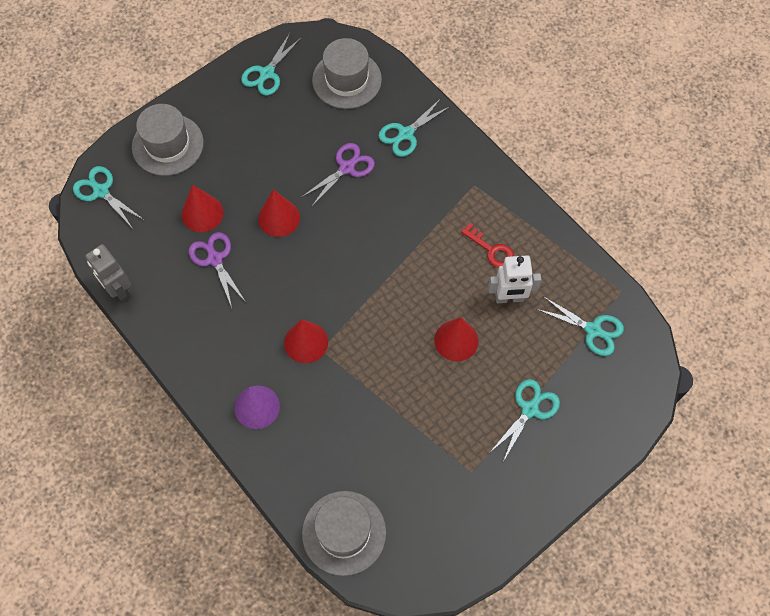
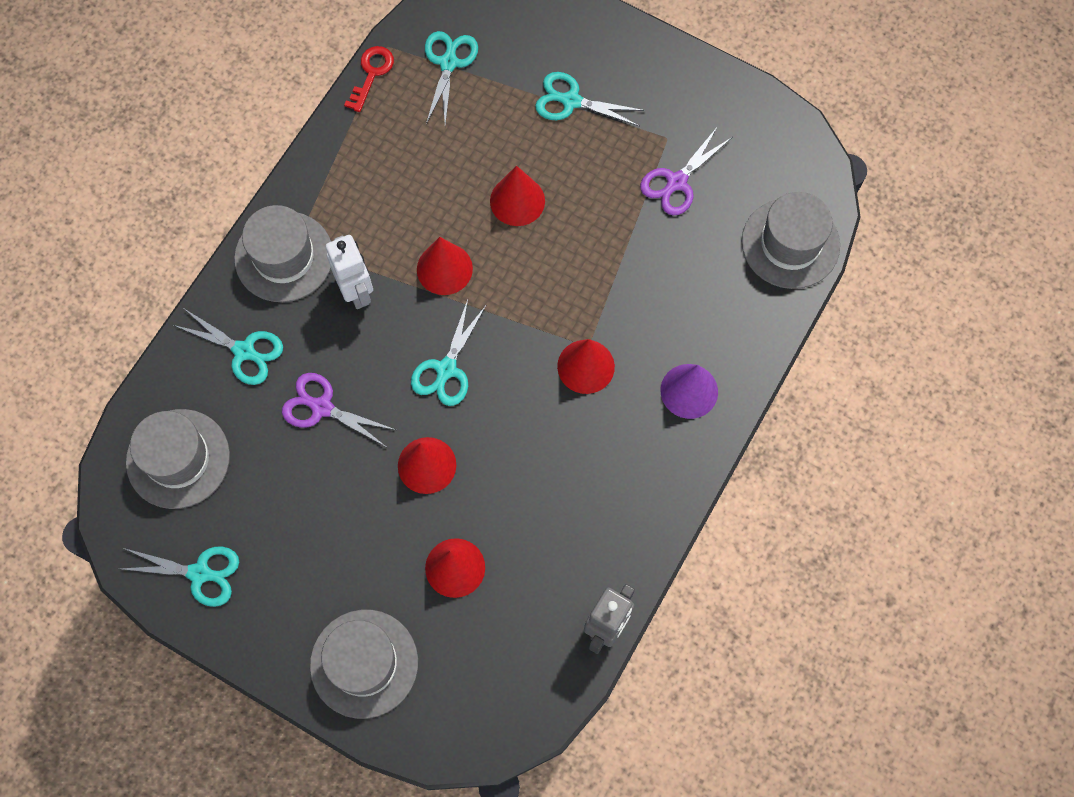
camera: 110 degrees left, 5 degrees up
turquoise scissors [73,166,144,229] -> turquoise scissors moved to [411,300,486,406]
purple scissors [189,232,246,308] -> purple scissors moved to [640,126,732,215]
red key [461,223,514,268] -> red key moved to [344,46,394,112]
white robot [488,255,542,303] -> white robot moved to [326,235,373,309]
none -> grey hat [234,205,331,302]
none -> red cone [417,237,473,295]

